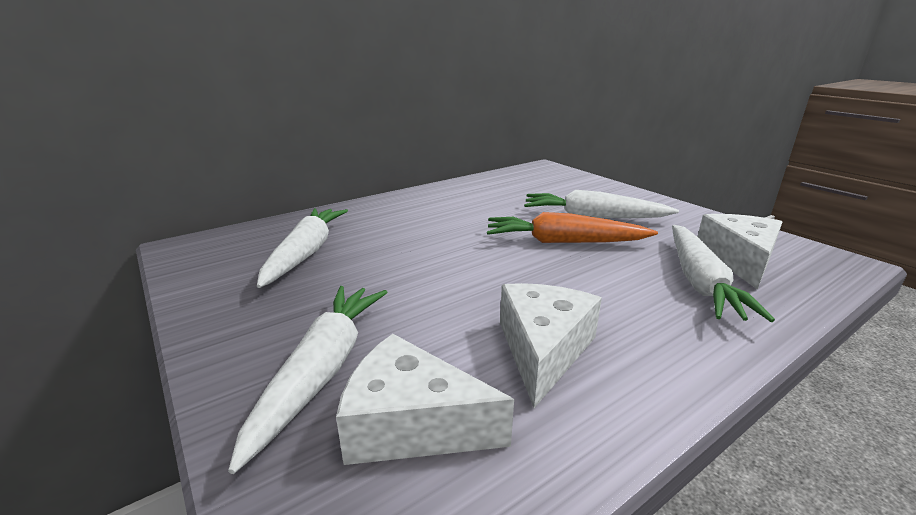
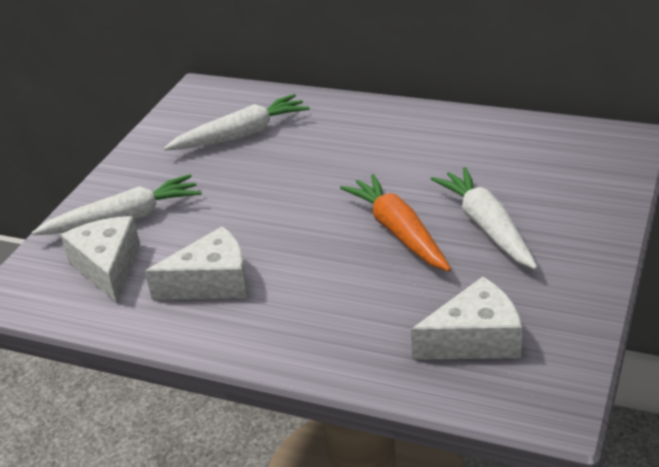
camera: 60 degrees right, 10 degrees up
white carrot [672,225,775,322] -> none

